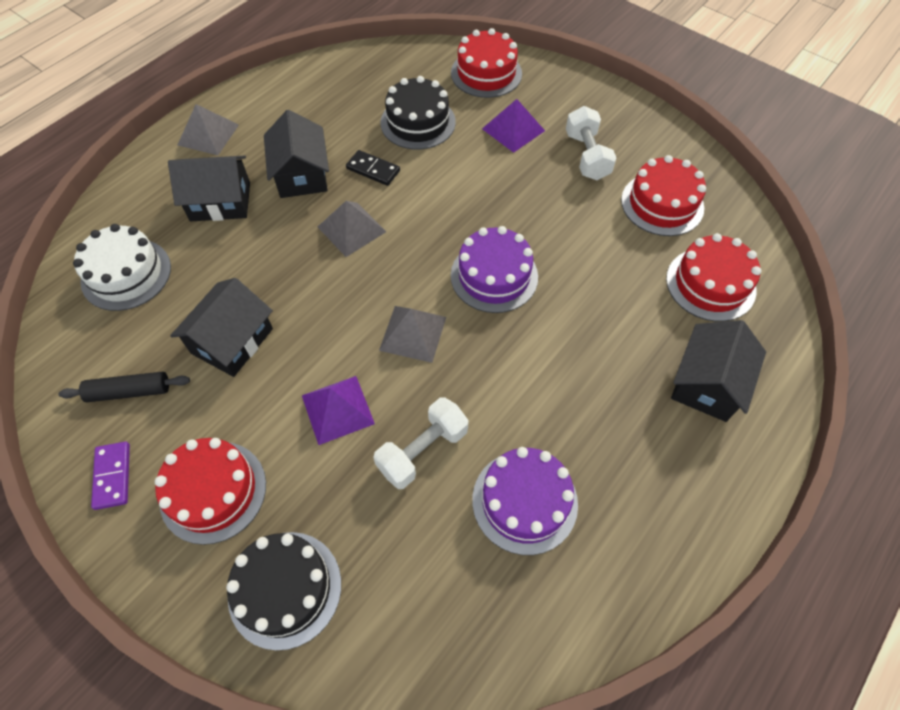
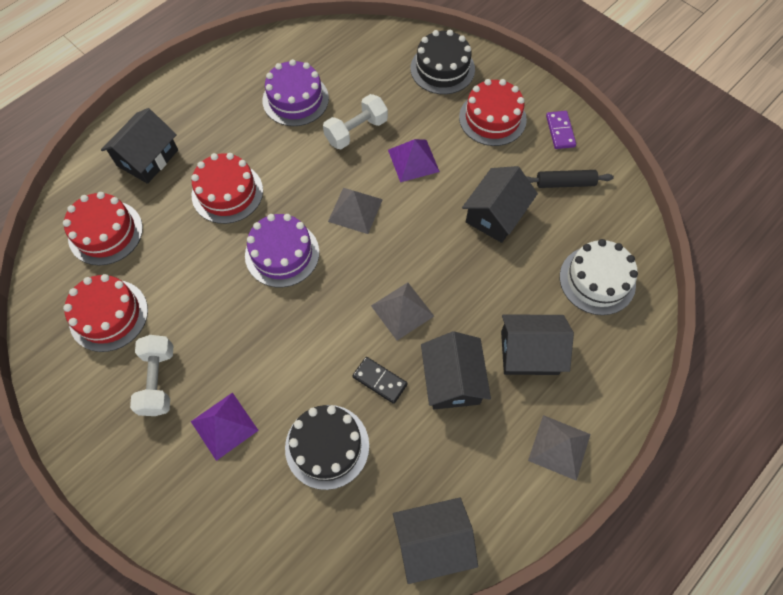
camera: 175 degrees left, 5 degrees up
red cake [451,28,522,98] -> red cake moved to [191,153,263,224]
none -> black house [393,497,478,584]

